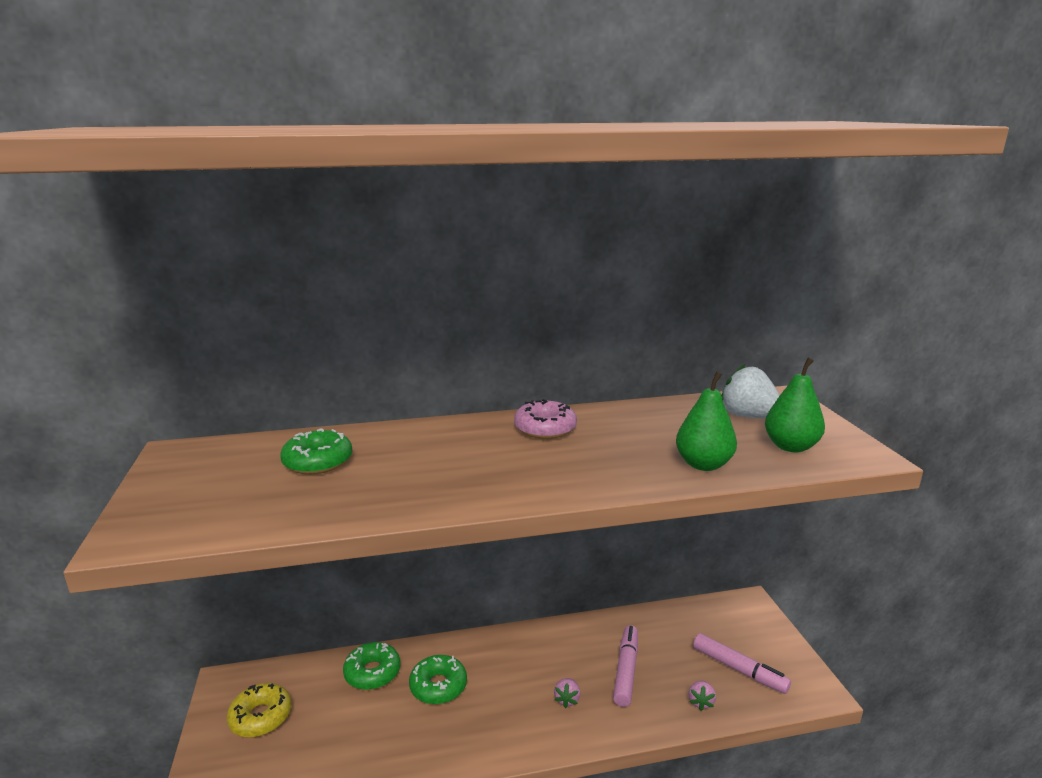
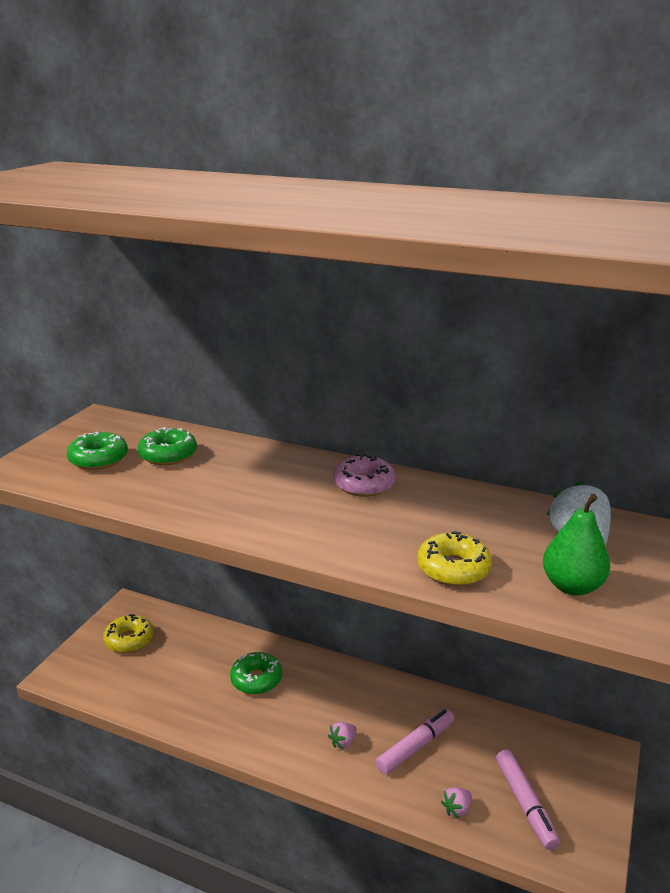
camera: 35 degrees right, 5 degrees up
green donut [343,642,400,690] -> green donut moved to [67,432,128,470]
green pear [676,371,737,471] -> yellow donut [417,531,492,586]

